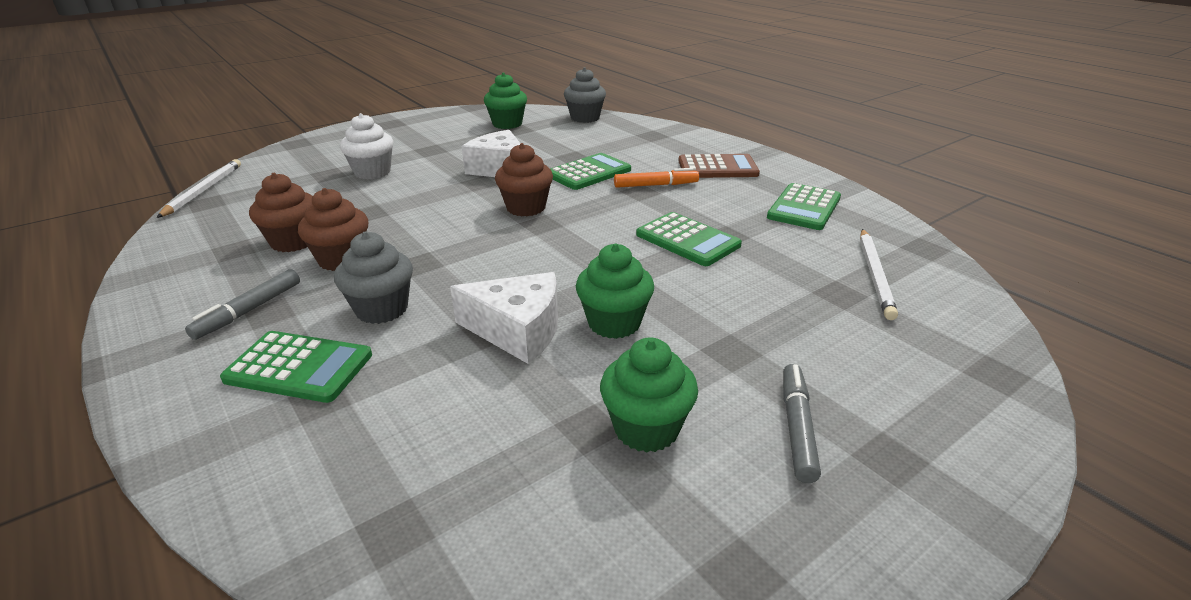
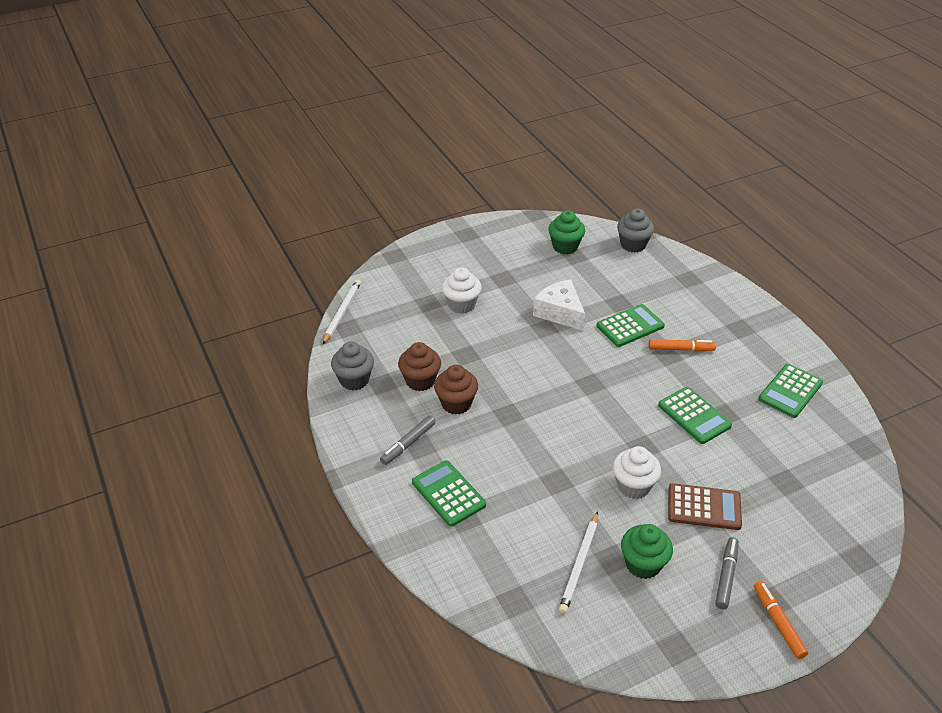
camera: 10 degrees right, 10 degrees up
green calculator [220,331,372,403] -> green calculator turned 150 degrees counterclockwise [412,460,486,527]
grey cupcake [334,231,413,324] -> grey cupcake moved to [331,341,374,390]
white cheese [450,272,558,364] -> none
brown cupcake [495,143,553,216] -> none
green cupcake [576,243,654,339] -> white cupcake [613,446,661,499]
brown calculator [679,154,760,178] -> brown calculator moved to [668,483,742,530]
white pencil [860,229,898,320] -> white pencil moved to [559,512,598,614]
none -> orange marker [754,581,808,659]

